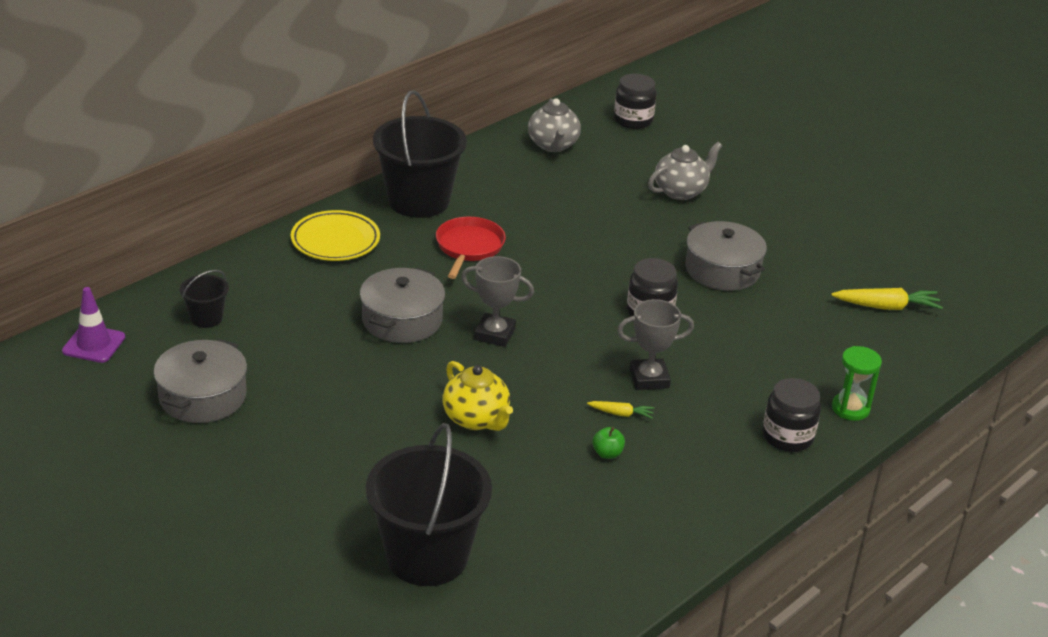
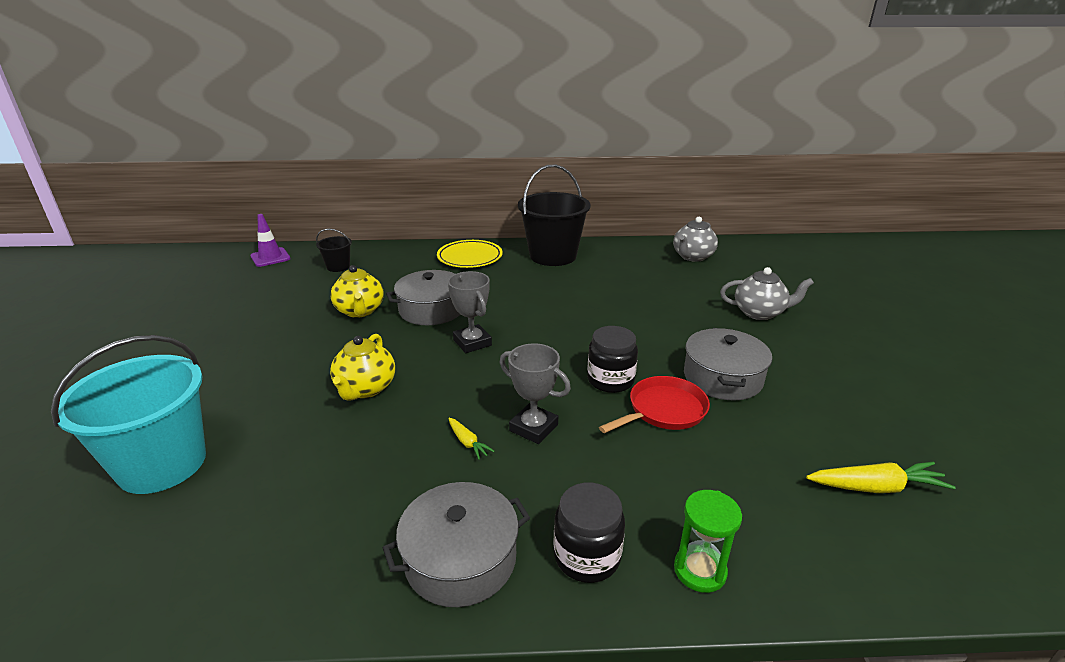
camera: 45 degrees right, 5 degrees down
grey pot [154,339,247,423] -> grey pot moved to [383,482,530,607]
black bucket [366,423,492,586] -> turquoise bucket [51,335,206,494]
red pan [436,217,506,279] -> red pan moved to [599,376,710,433]
green apple [592,427,625,459] -> none
black jar [614,74,656,129] -> none
yellow carrot [831,288,943,310] -> yellow carrot turned 45 degrees counterclockwise [806,462,956,493]
none -> yellow teapot [330,265,384,318]

